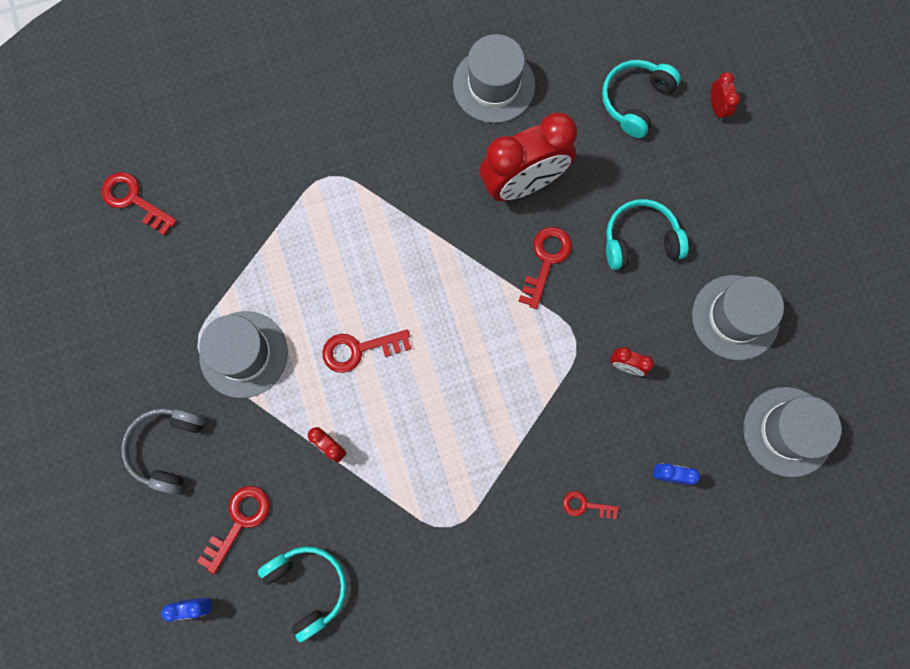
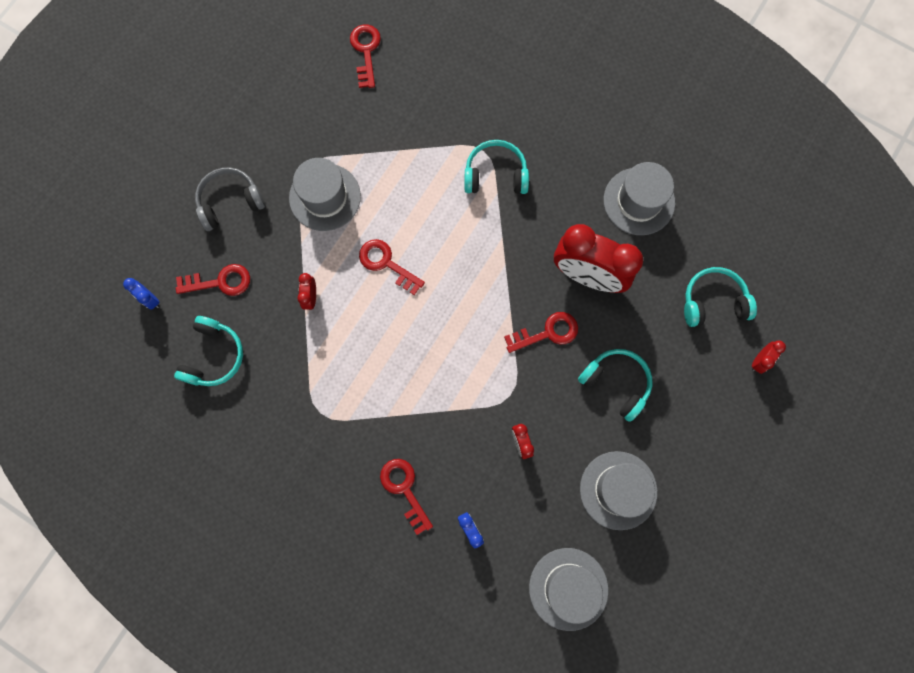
camera: 50 degrees right, 0 degrees up
red key [563,491,619,519] -> red key [380,459,433,535], size x1.65
none -> turquoise headphones [464,140,529,194]

